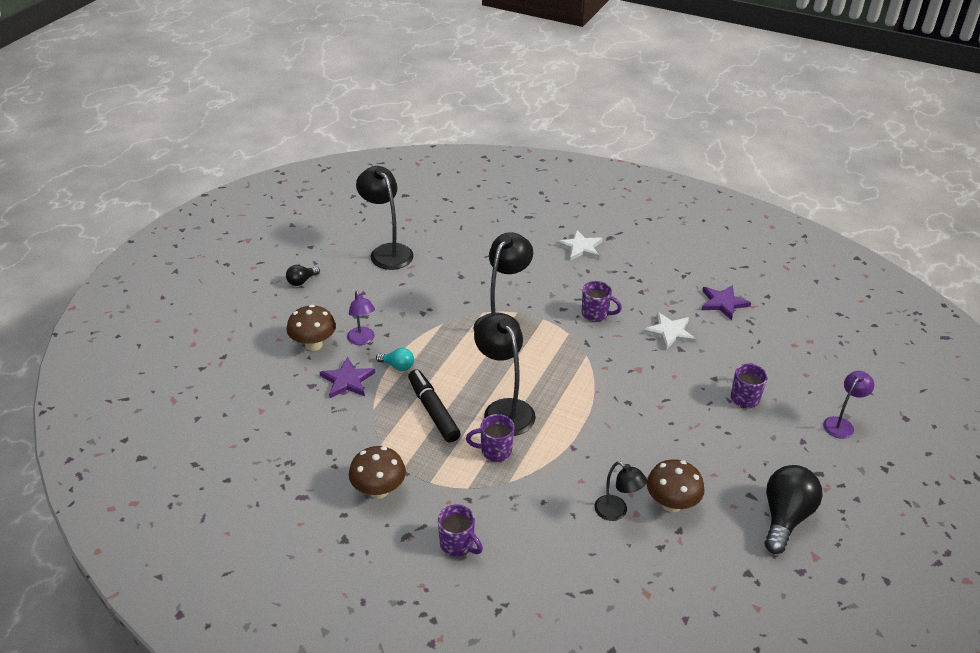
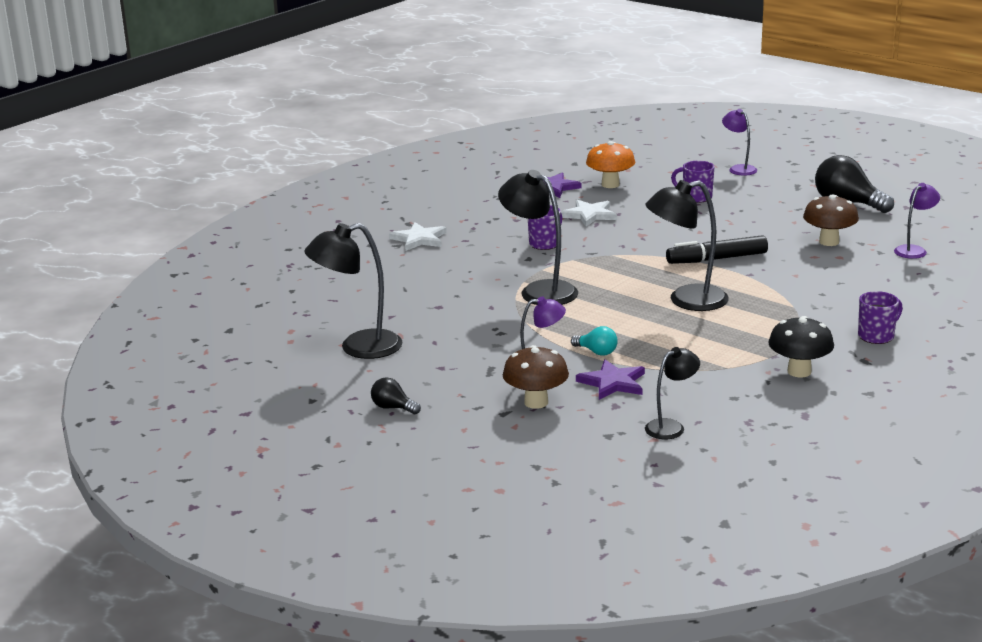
camera: 75 degrees left, 15 degrees down
black light bulb [286,265,320,286] -> black light bulb turned 150 degrees clockwise [371,377,421,415]
brown mushroom [349,446,406,499] -> black mushroom [768,316,834,378]
turquoise light bulb [376,348,414,371] -> turquoise light bulb turned 90 degrees clockwise [571,326,618,356]
black marker [408,369,461,443] -> black marker moved to [666,235,768,264]
purple mug [466,414,514,462] -> none
black lamp [595,461,647,521] -> black lamp moved to [645,347,700,439]
none -> orange mushroom [586,141,635,188]
none -> purple lamp [894,183,940,259]

